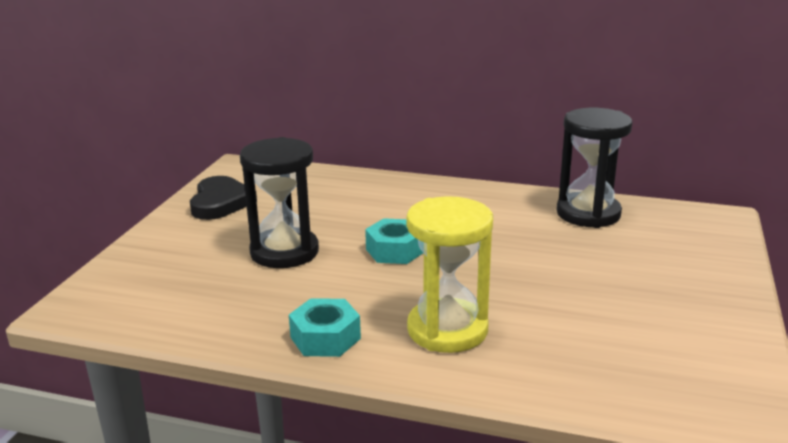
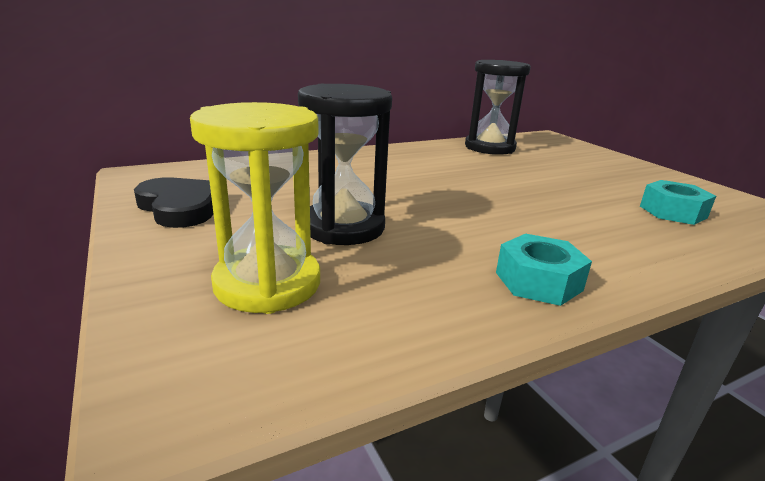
camera: 45 degrees left, 0 degrees up
turquoise nut [365,218,423,264] -> turquoise nut moved to [640,180,716,225]
yellow hourglass [406,196,493,353] -> yellow hourglass moved to [190,102,320,314]

